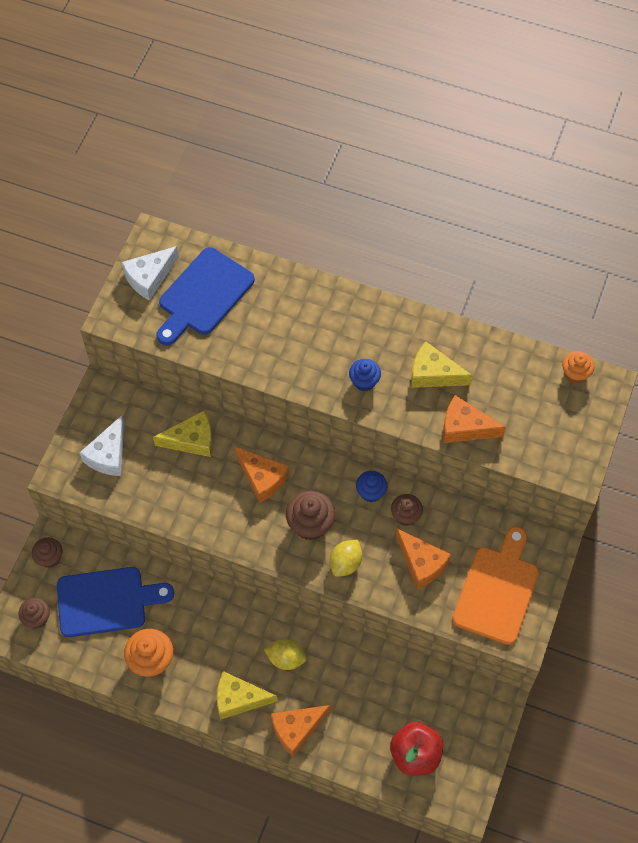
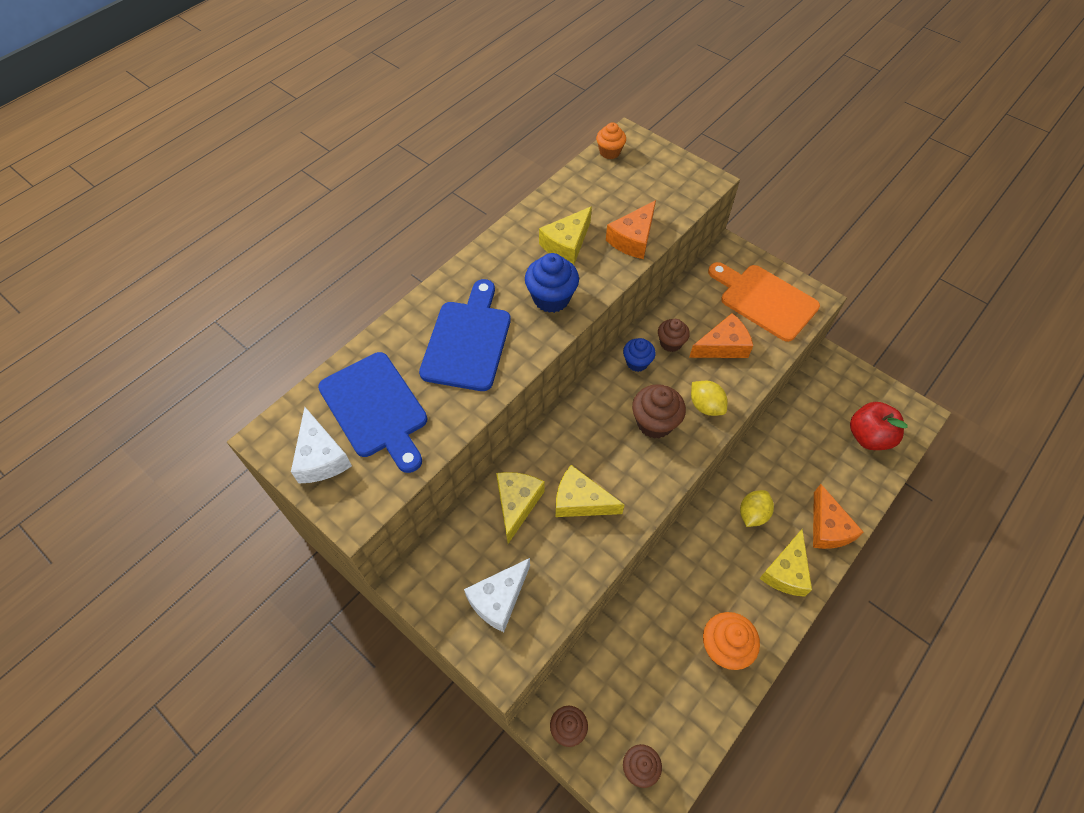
camera: 70 degrees left, 5 degrees down
blue cutting board [57,567,174,637] -> blue cutting board moved to [419,279,511,391]
white cheese [80,415,125,476] -> white cheese turned 90 degrees clockwise [464,558,530,632]
orange cheese [234,446,289,503] -> none
blue cupcake [349,359,381,391] -> blue cupcake [525,253,579,313], size x1.55
none -> yellow cheese [556,465,624,517]

